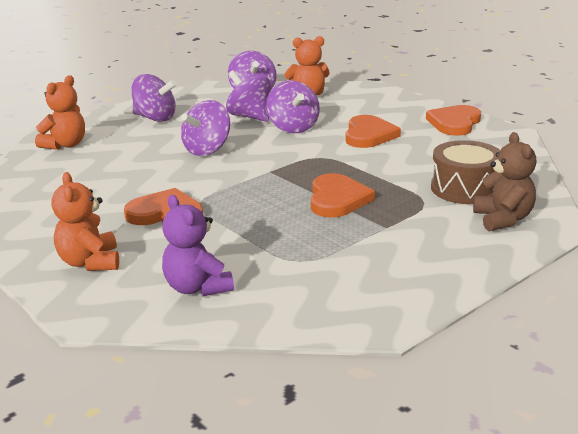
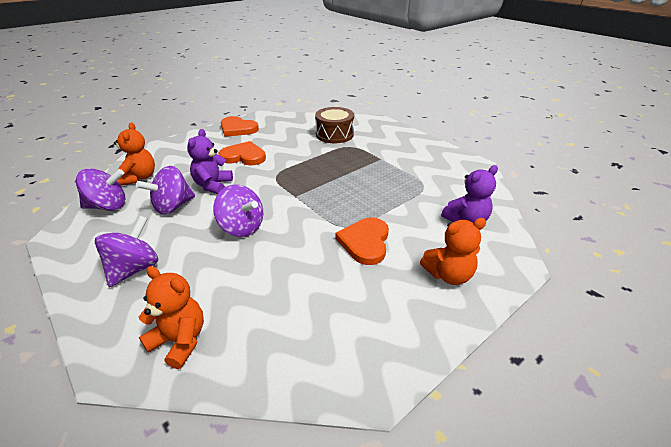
camera: 90 degrees left, 10 degrees up
purple spinning top [266,81,320,133] -> purple teddy bear [187,129,233,194]
orange heart [311,173,375,218] -> none
brown teddy bear [473,132,536,231] -> none

